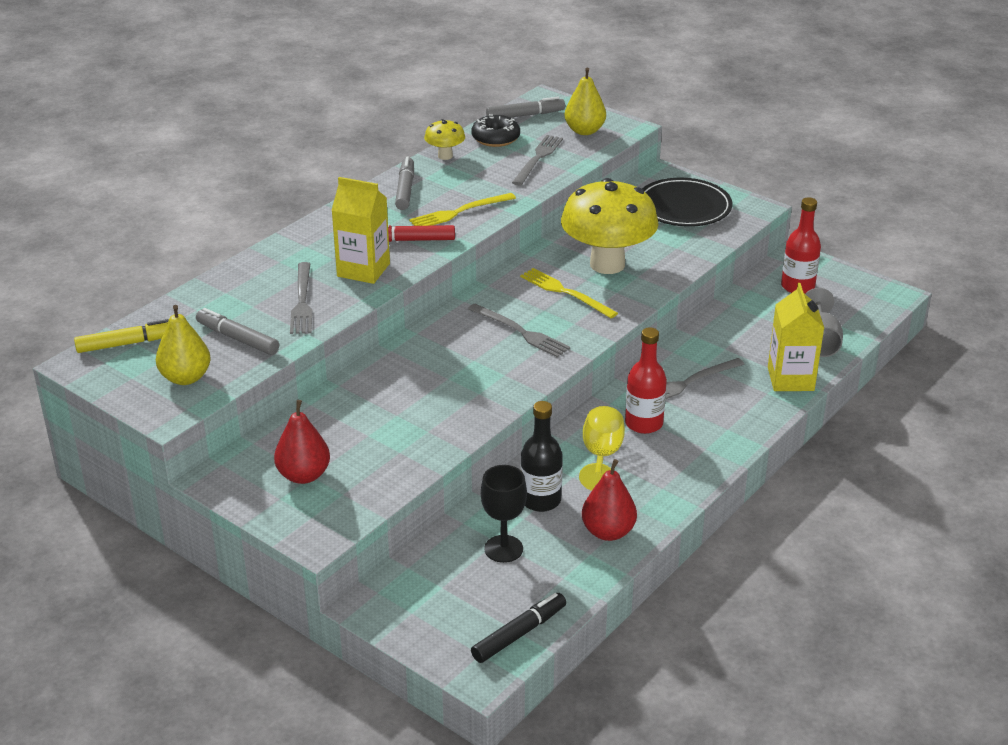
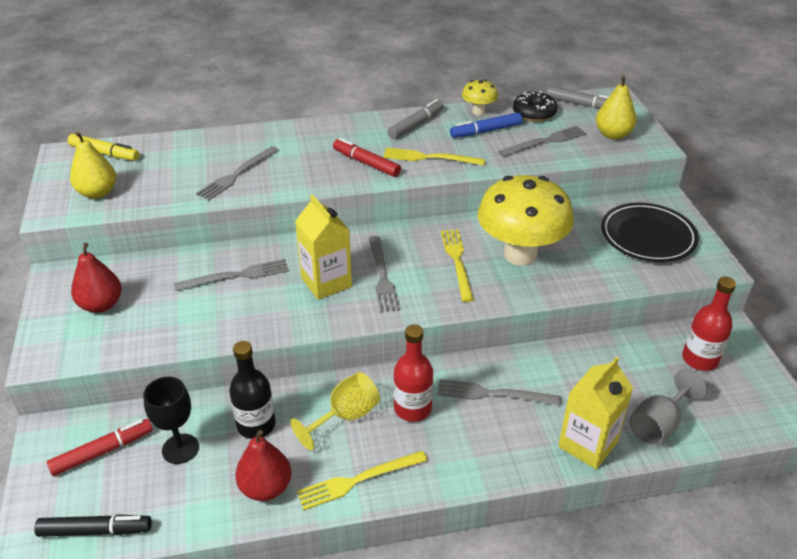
camera: 40 degrees right, 5 degrees up
grey marker [196,308,279,355] -> none
yellow carton [331,177,390,284] -> yellow carton moved to [295,194,352,300]
none -> red marker [47,419,153,476]
none -> grey fork [174,259,289,291]
none -> yellow fork [297,451,428,510]
none -> blue marker [450,112,522,138]

